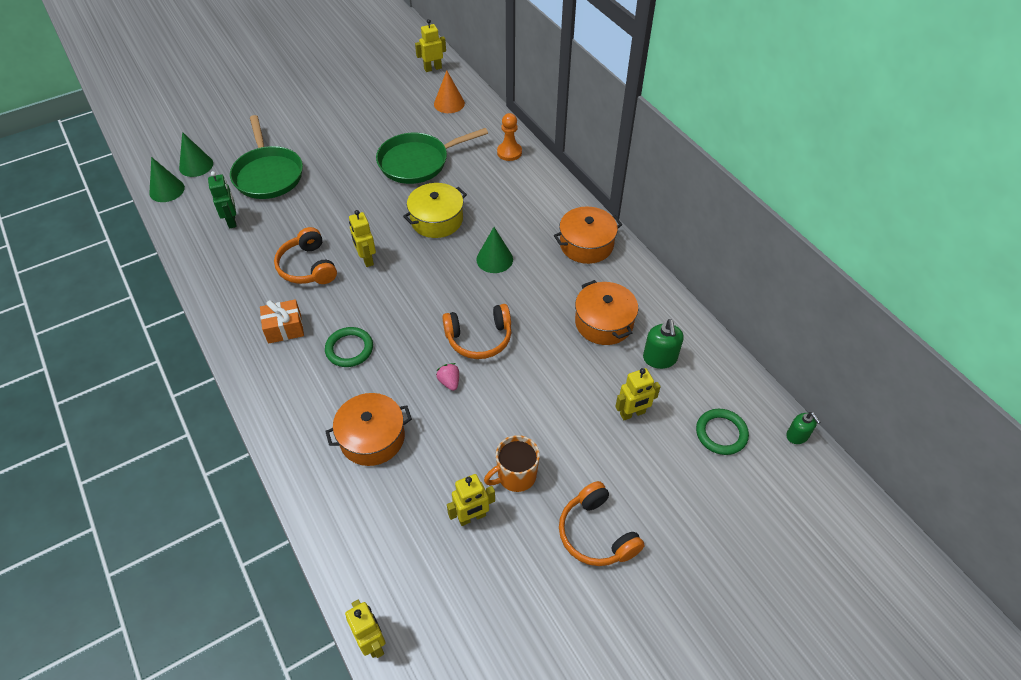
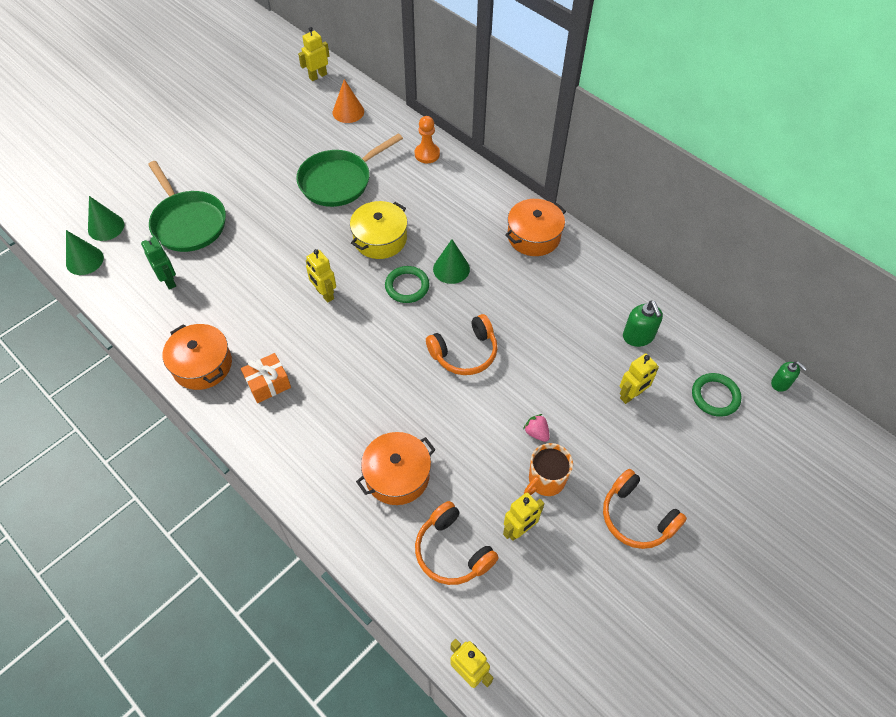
camera: 15 degrees left, 5 degrees up
orange headphones [274,227,337,284] -> orange headphones moved to [415,501,499,585]
green ring [325,327,373,367] -> green ring moved to [385,266,430,303]
pink strawberry [436,363,459,391] -> pink strawberry moved to [523,414,550,442]
orange pot [575,280,638,345] -> orange pot moved to [163,324,232,390]

